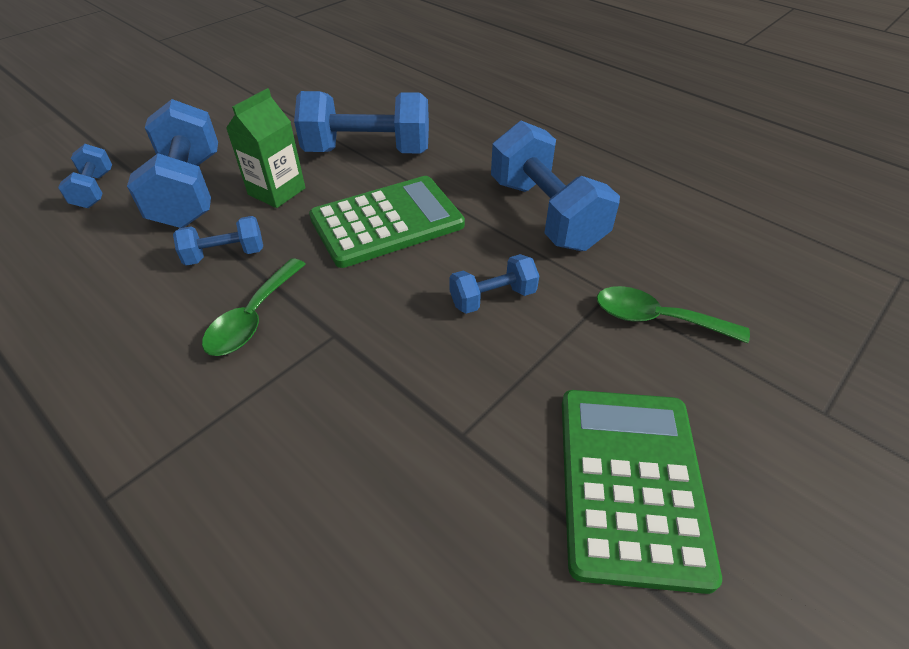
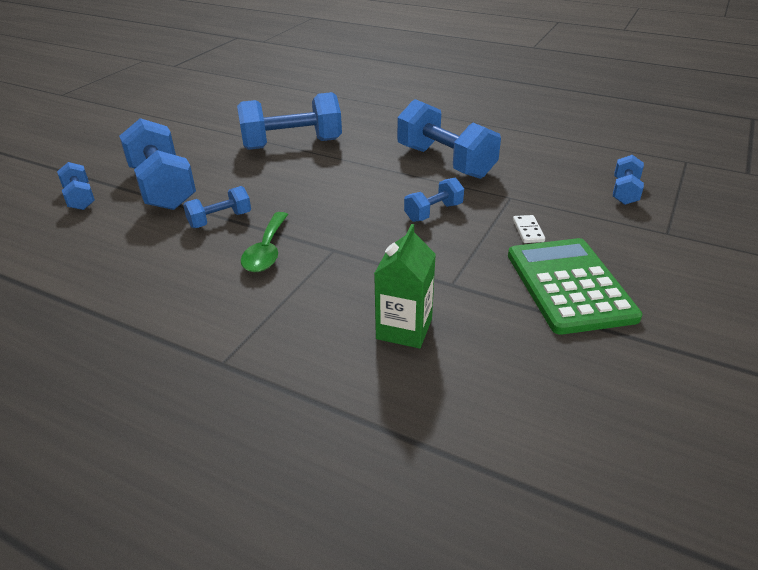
camera: 15 degrees left, 10 degrees down
green carton [226,88,305,208] -> green carton moved to [374,224,436,349]
green calculator [309,176,465,268] -> none
green spoon [597,286,750,343] -> none
none -> white domino [513,215,545,243]
none -> blue dumbbell [613,155,644,205]

